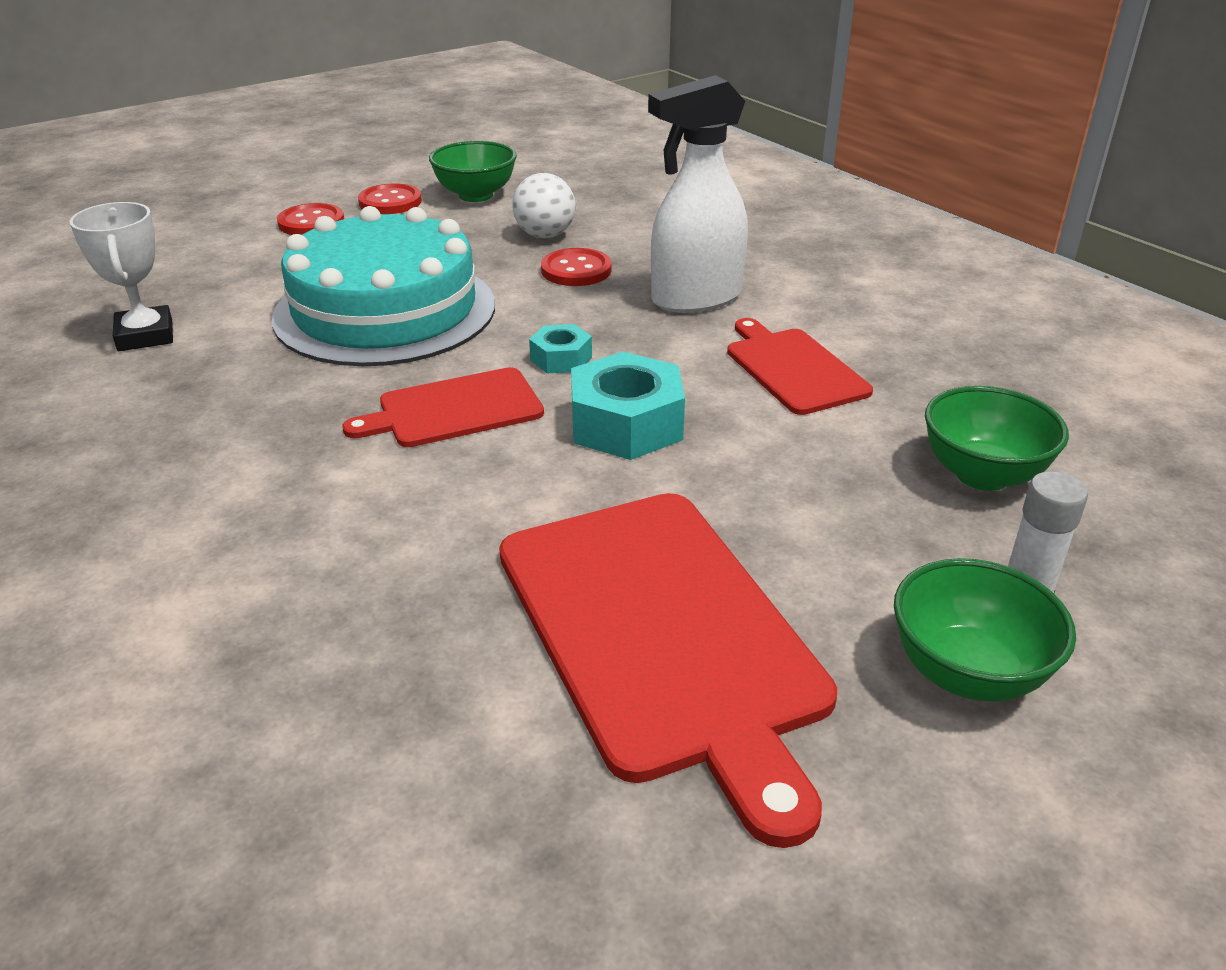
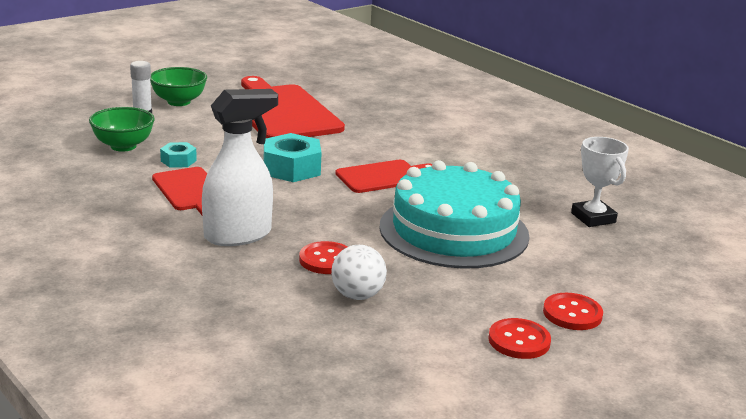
camera: 175 degrees right, 10 degrees down
green bowl [429,141,517,202] -> none
turquoise nut [529,324,592,373] -> turquoise nut moved to [160,142,197,168]

